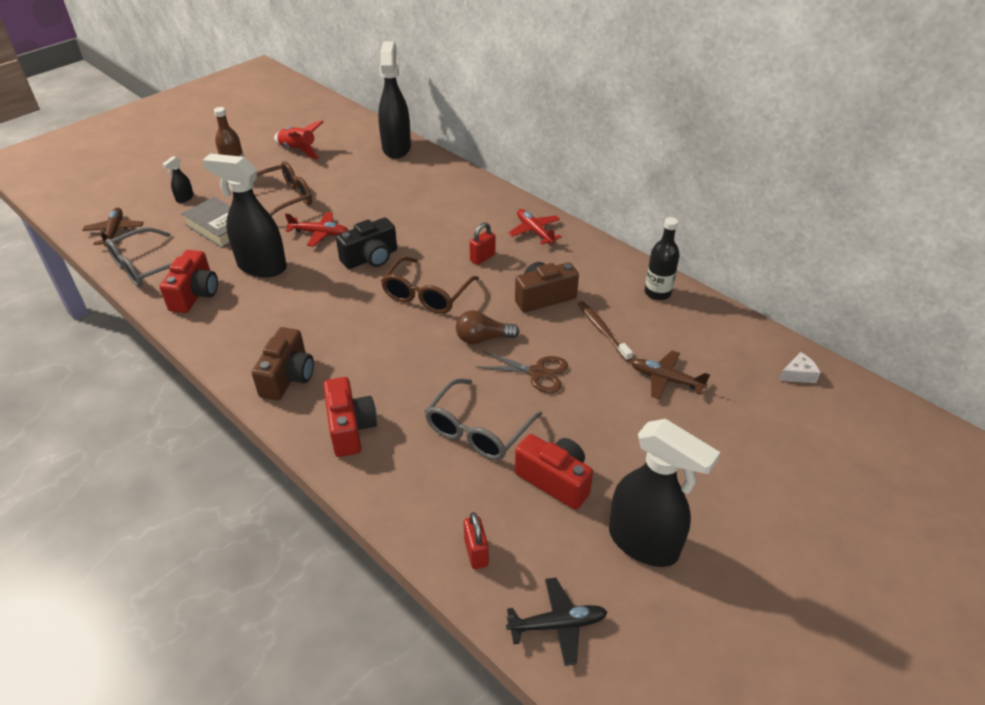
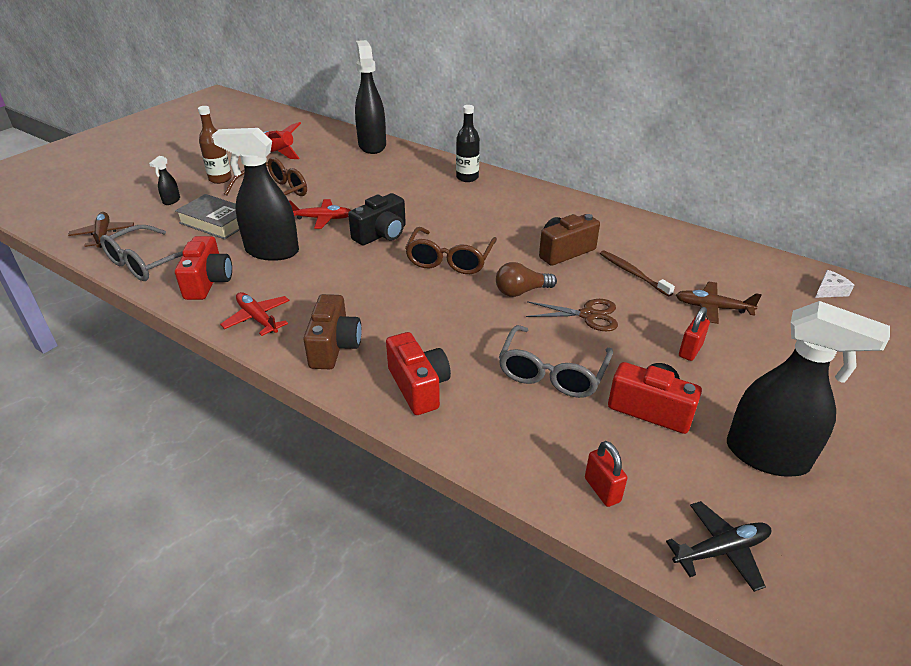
camera: 10 degrees left, 5 degrees down
red padlock [469,222,495,265] -> red padlock moved to [679,307,710,361]
red plane [508,209,562,245] -> red plane moved to [220,292,290,336]
black bottle [645,217,680,300] -> black bottle moved to [456,105,480,182]

